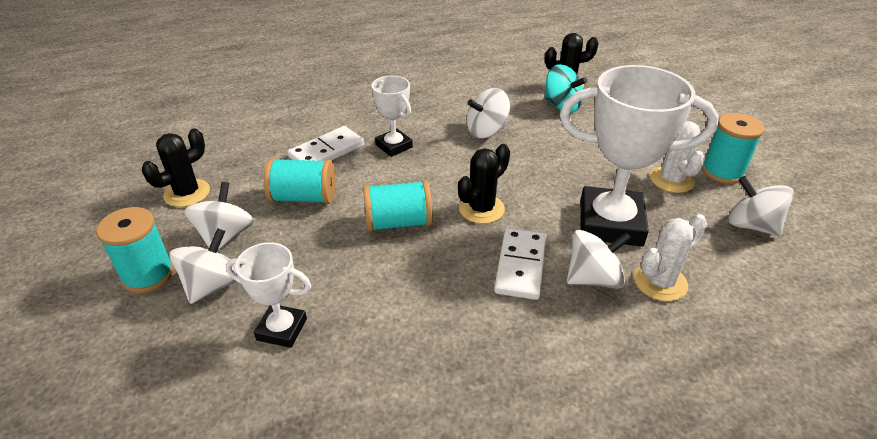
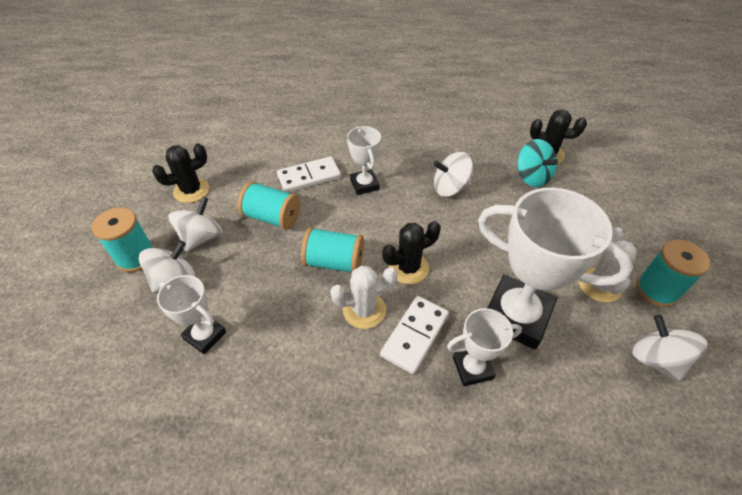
camera: 20 degrees right, 10 degrees up
white spinning top [567,230,632,289] -> white trophy [447,308,522,386]
white cactus [634,214,707,301] -> white cactus moved to [330,266,398,329]

